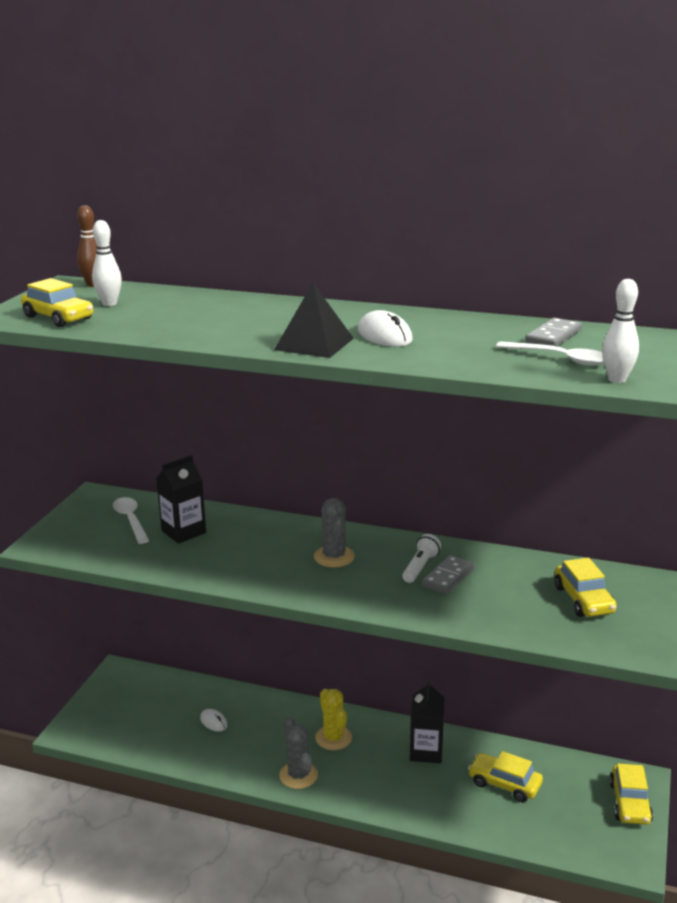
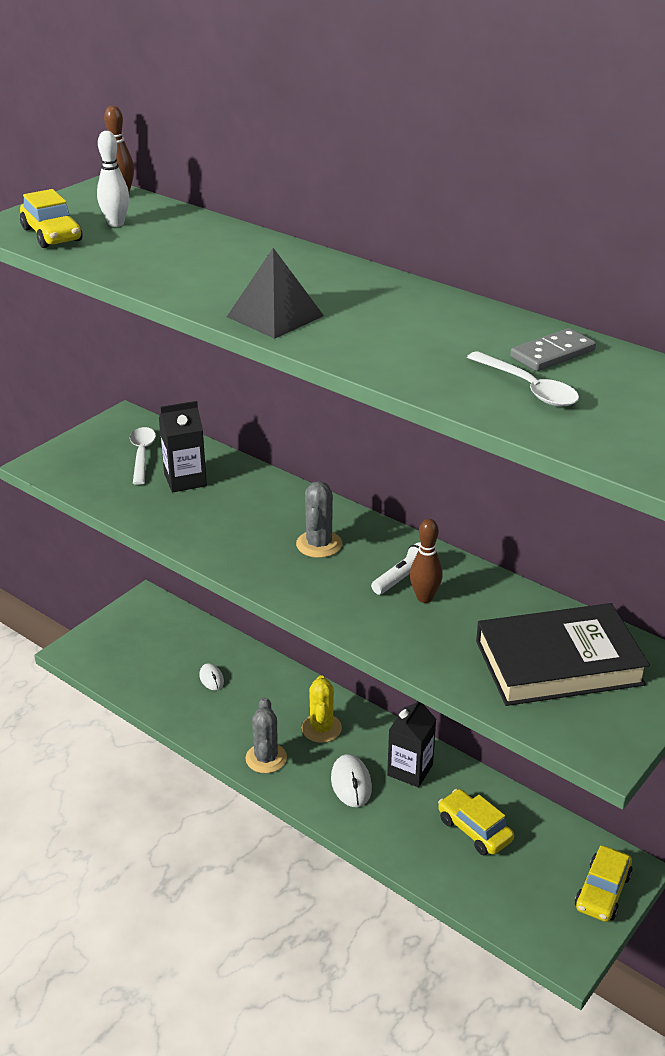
camera: 20 degrees right, 10 degrees up
white mouse [358,310,413,347] -> white mouse moved to [331,754,372,807]
grey domino [422,555,475,594] -> brown bowling pin [410,519,443,603]
yellow car [555,557,617,617] -> black book [476,603,650,706]
white bowling pin [602,279,639,383] -> none

